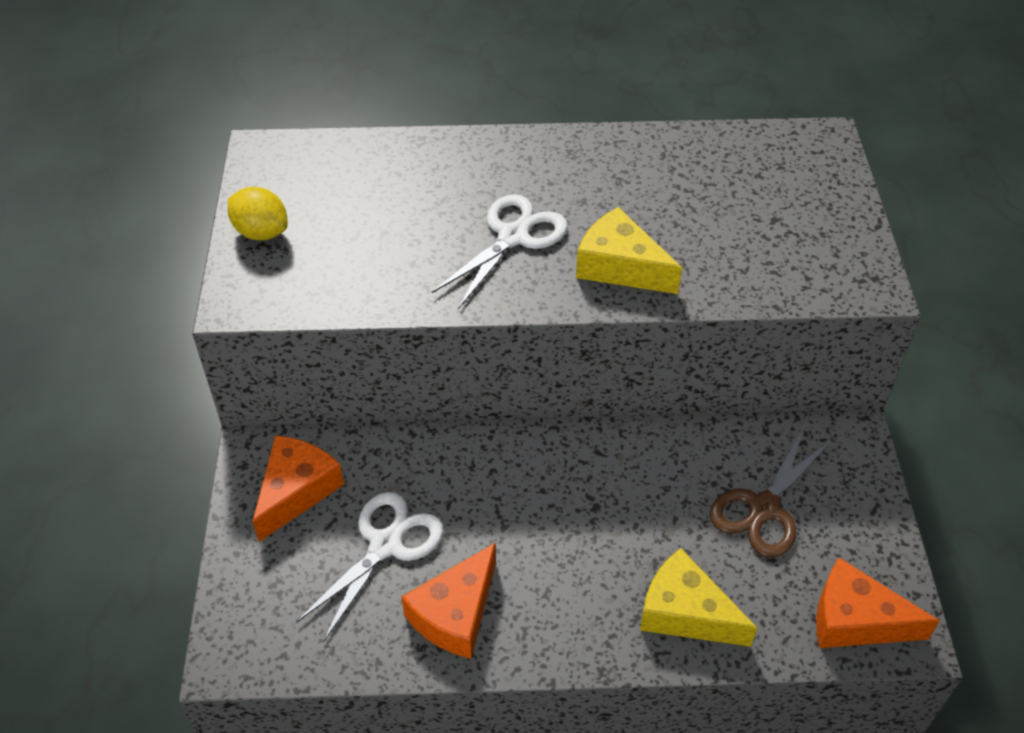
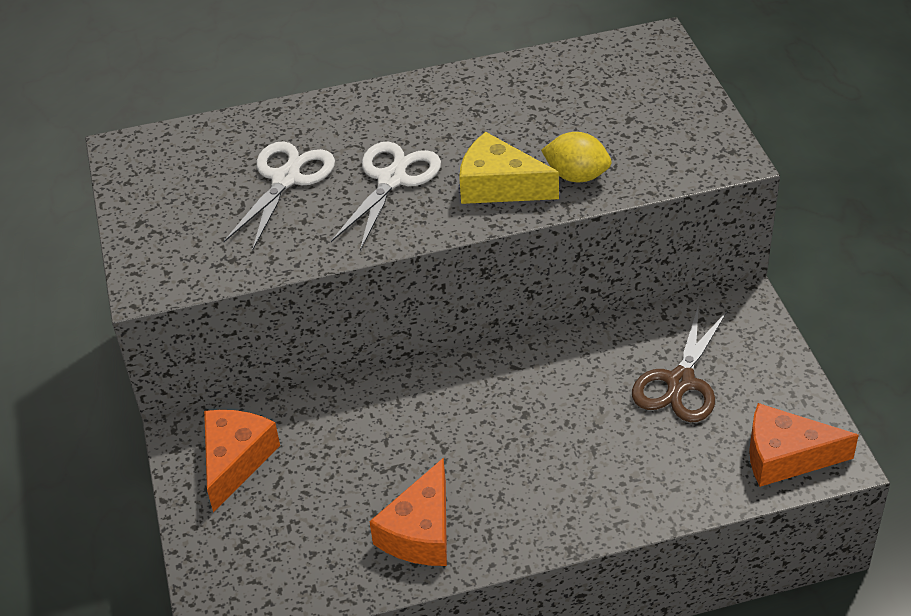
camera: 10 degrees left, 5 degrees down
yellow lemon [228,187,287,240] -> yellow lemon moved to [541,132,611,182]
white scissors [296,492,443,642] -> white scissors moved to [224,141,335,250]
yellow cheese [640,548,757,647] -> none

